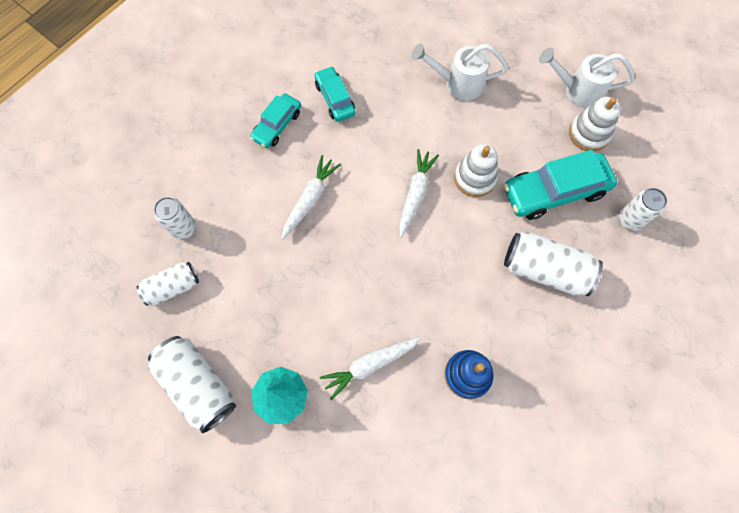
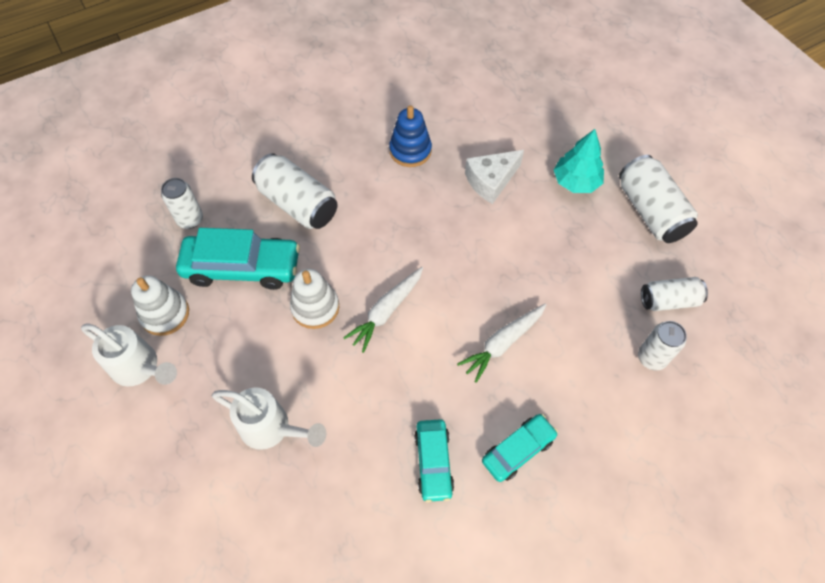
camera: 160 degrees left, 10 degrees down
white carrot [320,337,421,400] -> white cheese [465,150,524,204]

